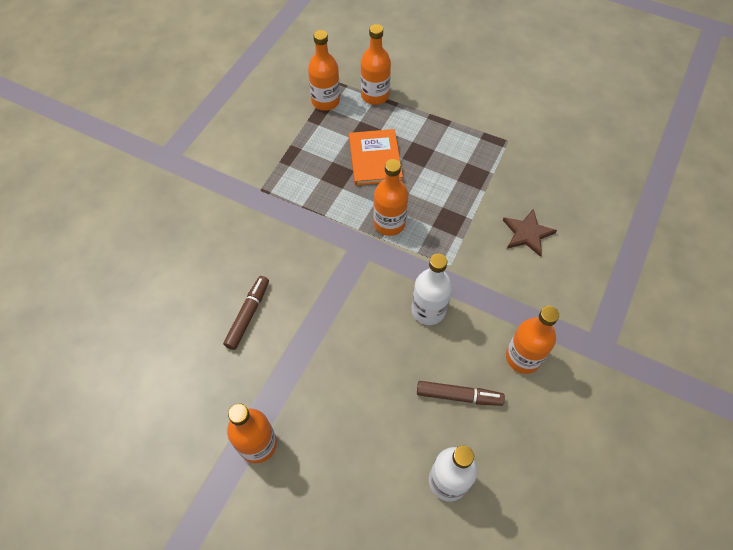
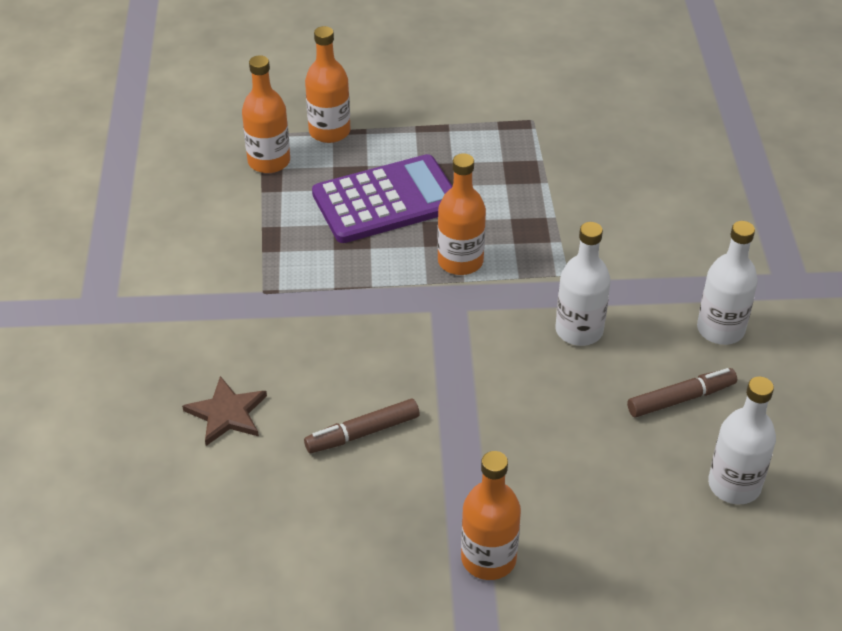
camera: 30 degrees left, 15 degrees down
brown marker [223,276,269,350] -> brown marker turned 105 degrees counterclockwise [304,399,420,453]
orange book [349,129,403,185] -> purple calculator [312,154,453,243]
brown star [503,209,557,257] -> brown star moved to [182,376,267,446]
orange bottle [506,306,559,374] -> white bottle [697,221,758,345]

